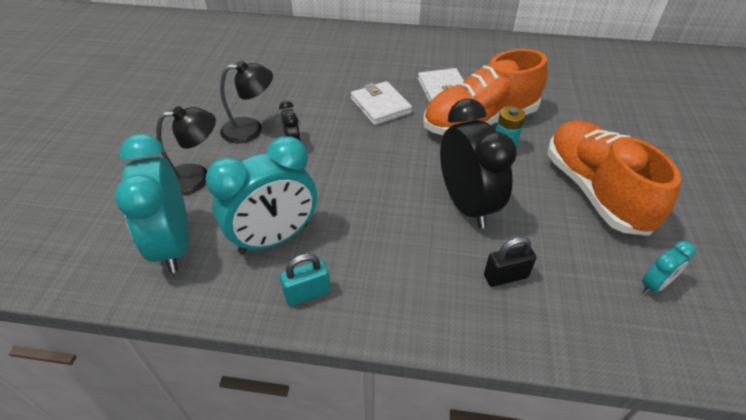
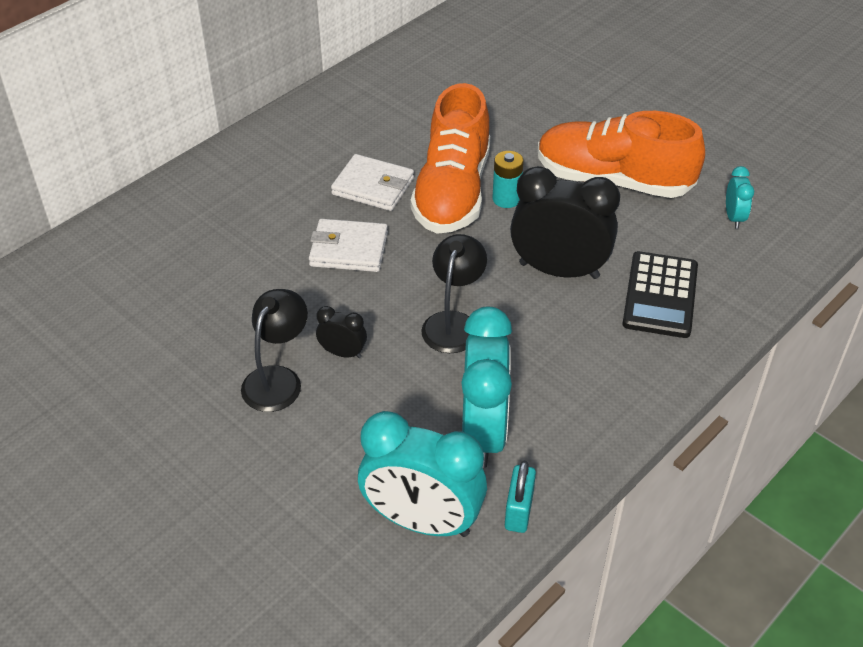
camera: 55 degrees left, 0 degrees up
black lamp [156,106,216,195] -> black lamp moved to [421,234,487,353]
turquoise padlock [280,253,331,306] -> turquoise padlock moved to [505,461,536,533]
black padlock [484,237,536,287] -> black calculator [622,251,698,338]

